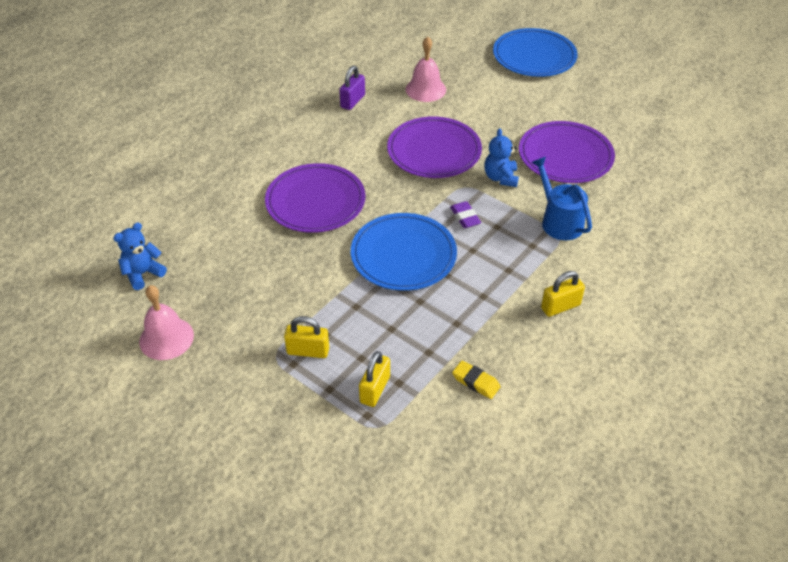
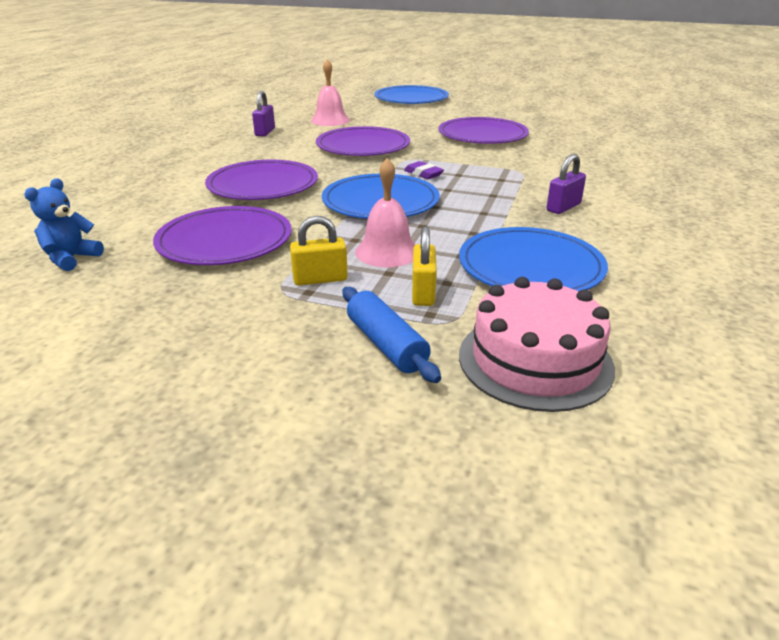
camera: 20 degrees left, 15 degrees down
pink bell [139,285,194,360] -> pink bell moved to [355,158,415,267]
yellow eraser [452,361,501,399] -> blue plate [459,227,608,291]
blue teddy bear [484,128,519,187] -> none
blue watering can [531,157,592,240] -> none
yellow padlock [541,271,585,317] -> purple padlock [546,154,586,214]
none -> purple plate [153,206,292,265]
none -> blue rolling pin [343,287,441,383]
none -> pink cake [459,277,615,412]

